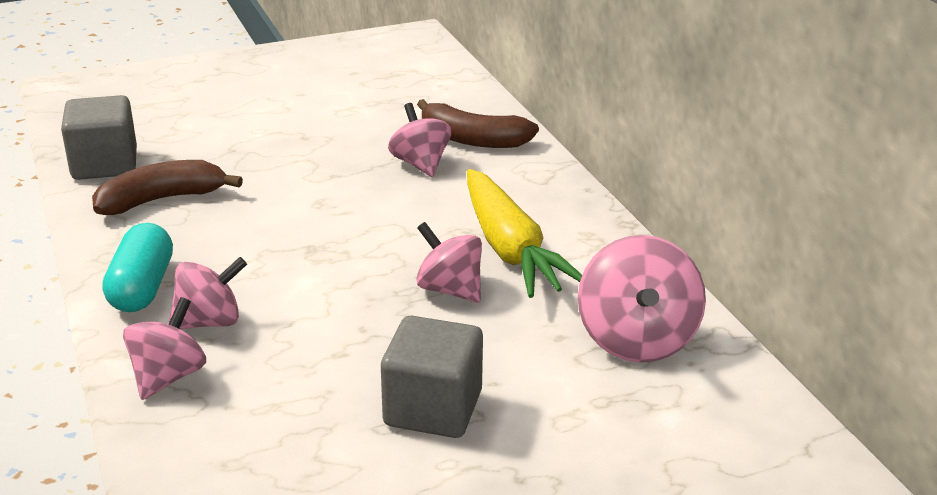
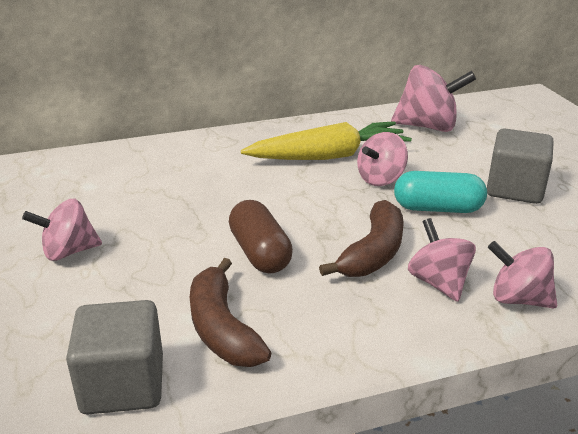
camera: 85 degrees left, 0 degrees up
turquoise capsule [102,223,173,312] -> turquoise capsule moved to [394,171,487,213]
pink spinning top [388,103,451,177] -> pink spinning top moved to [22,199,102,261]
brown banana [417,99,539,148] -> brown banana moved to [319,200,404,277]
none -> brown capsule [229,200,293,274]

